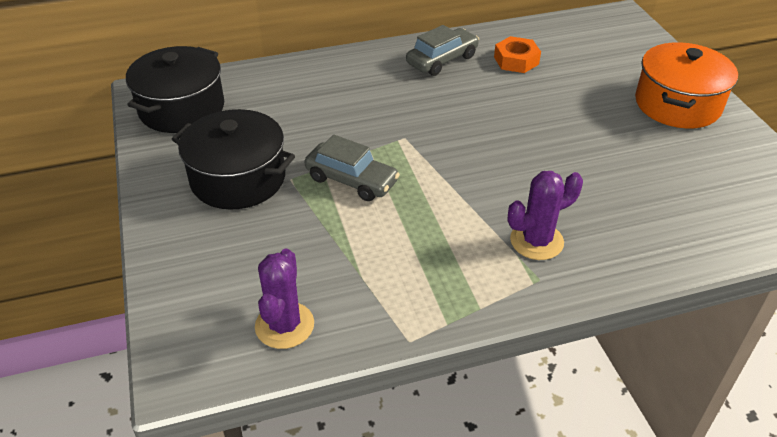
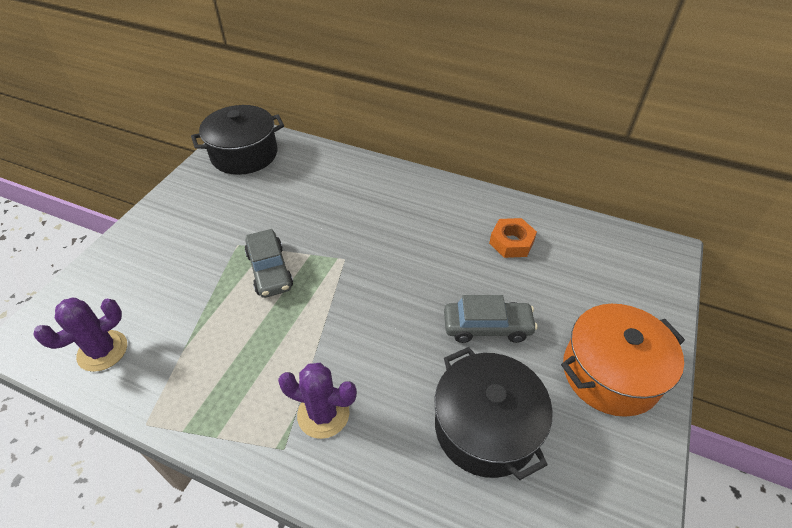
camera: 40 degrees right, 5 degrees up
black pot [172,109,295,210] -> black pot moved to [435,347,553,480]
grey car [406,25,479,76] -> grey car moved to [444,295,537,343]

